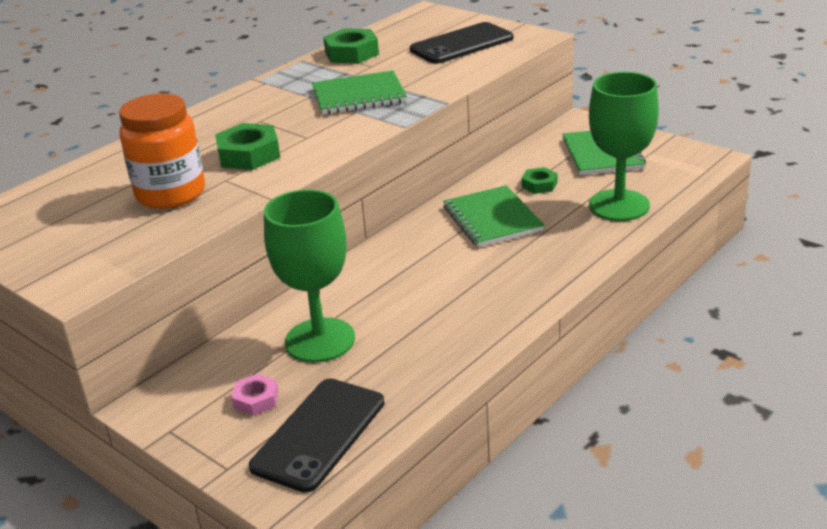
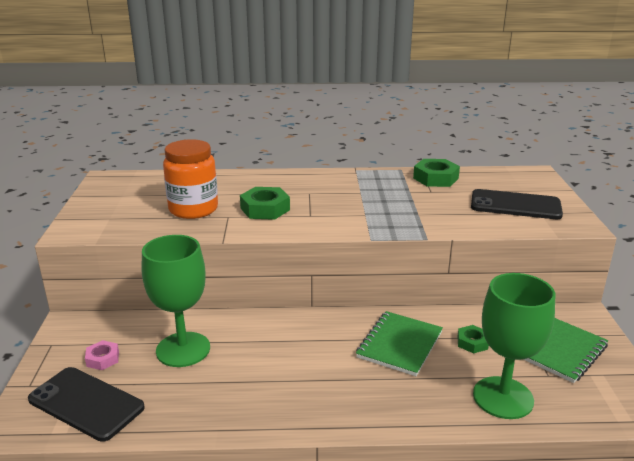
camera: 45 degrees right, 5 degrees down
black phone [249,378,385,493] -> black phone turned 45 degrees clockwise [28,367,145,442]
green notebook [312,71,407,115] -> none

